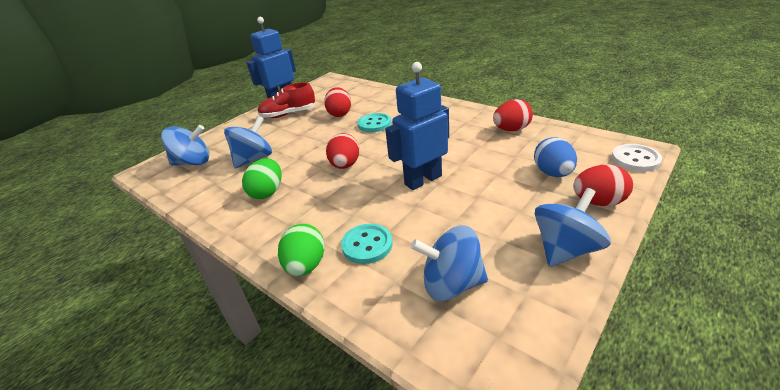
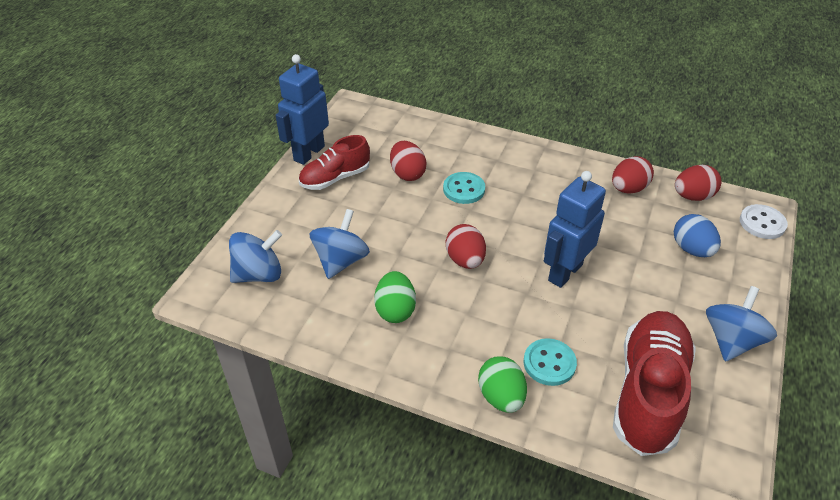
camera: 20 degrees left, 10 degrees up
blue spinning top [411,226,488,301] -> red shoe [613,311,696,456]
red egg [573,164,633,206] -> red egg moved to [675,165,721,201]

